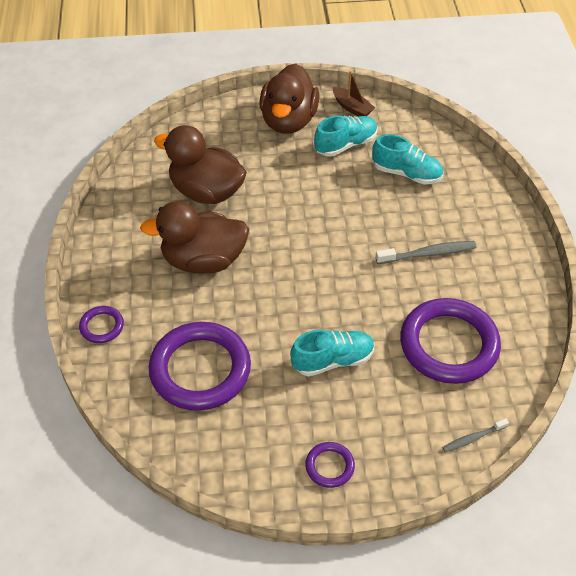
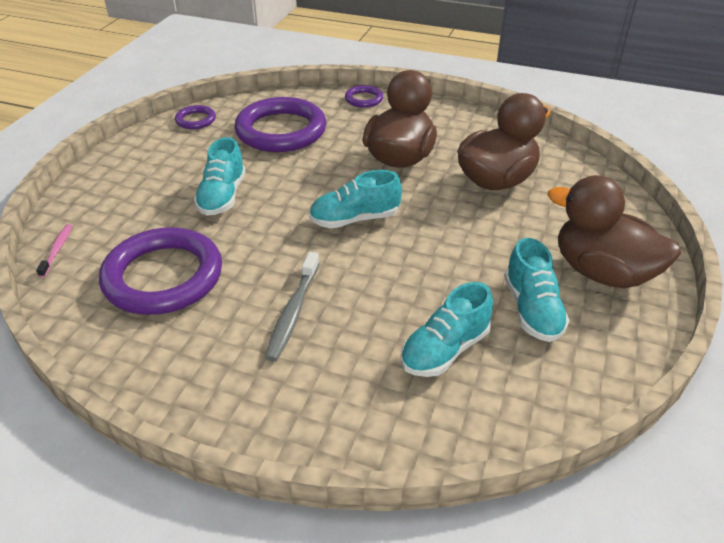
camera: 115 degrees right, 10 degrees down
purple ring [305,442,355,488] -> purple ring moved to [175,105,216,129]
brown boat [333,71,375,116] -> none
grey toothbrush [442,419,509,452] -> pink toothbrush [36,224,72,277]
none -> turquoise shoe [309,170,402,228]

